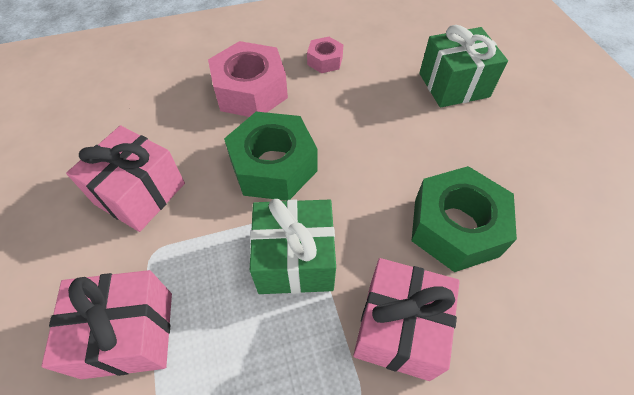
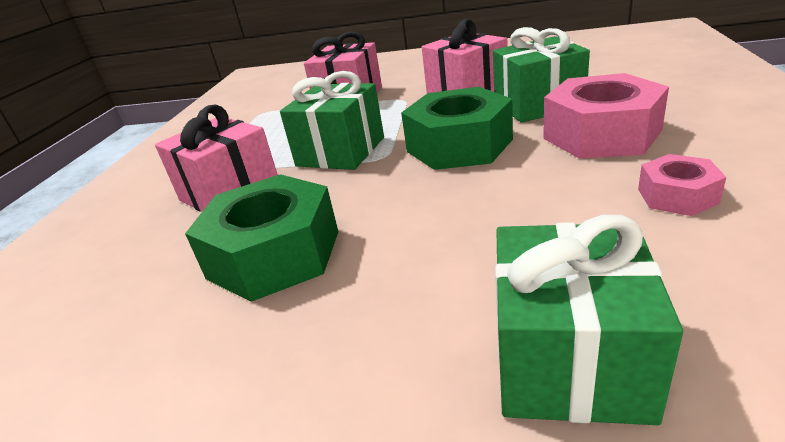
camera: 120 degrees right, 25 degrees down
none -> green gift [493,27,590,123]

